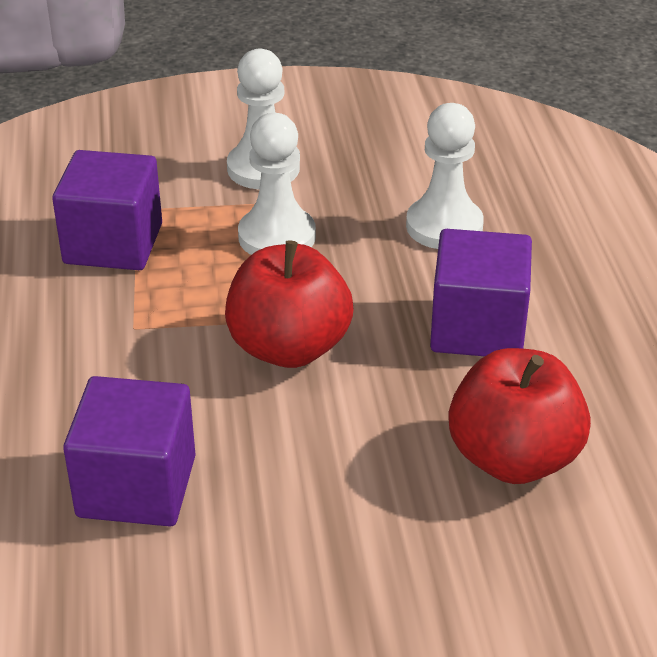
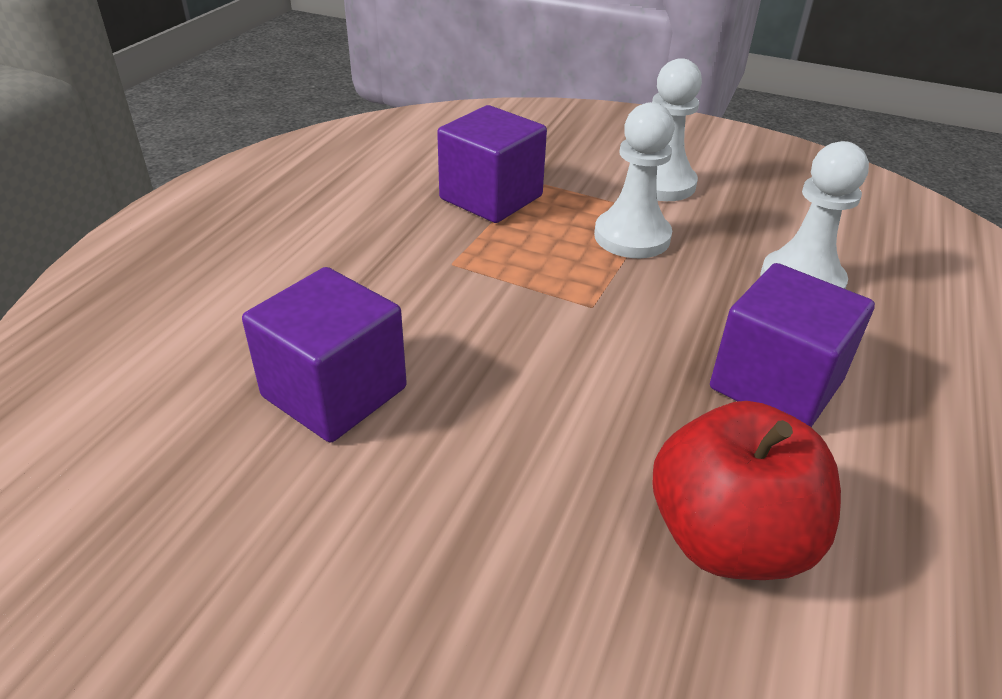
camera: 30 degrees right, 0 degrees up
red apple [225,240,353,368] -> none

